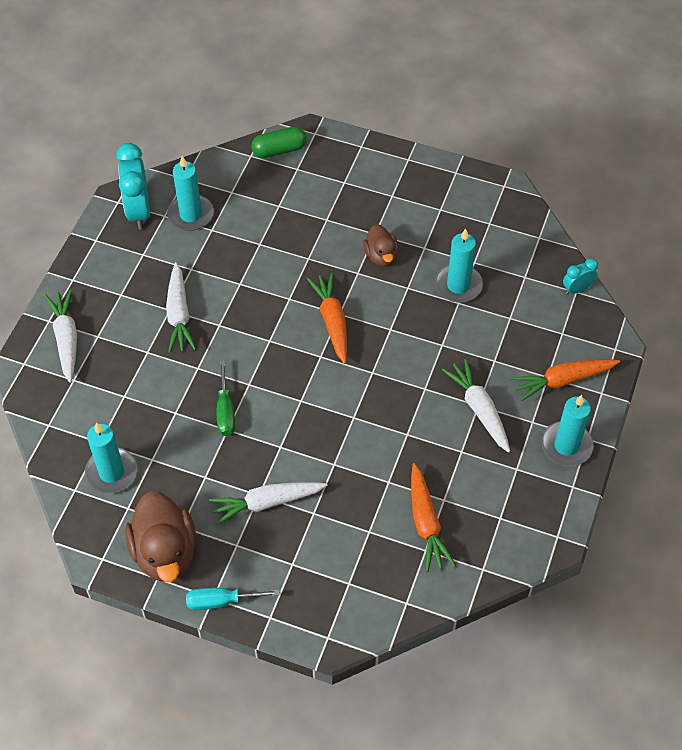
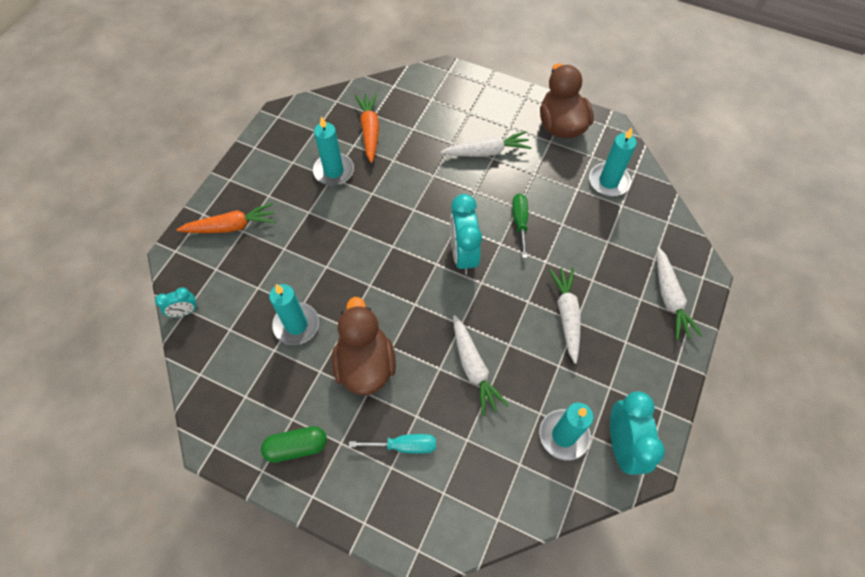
camera: 175 degrees left, 5 degrees up
turquoise screwdriver [186,588,280,610] -> turquoise screwdriver moved to [349,434,436,454]
green capsule [251,127,307,158] -> green capsule moved to [261,426,327,463]
orange carrot [307,273,347,364] -> none
brown duck [363,224,398,267] -> brown duck [332,297,396,395], size x1.76
white carrot [442,359,510,453] -> white carrot moved to [453,315,509,416]
turquoise candle [541,395,593,466] -> turquoise candle moved to [313,116,354,186]
none -> turquoise clock [450,194,482,275]

